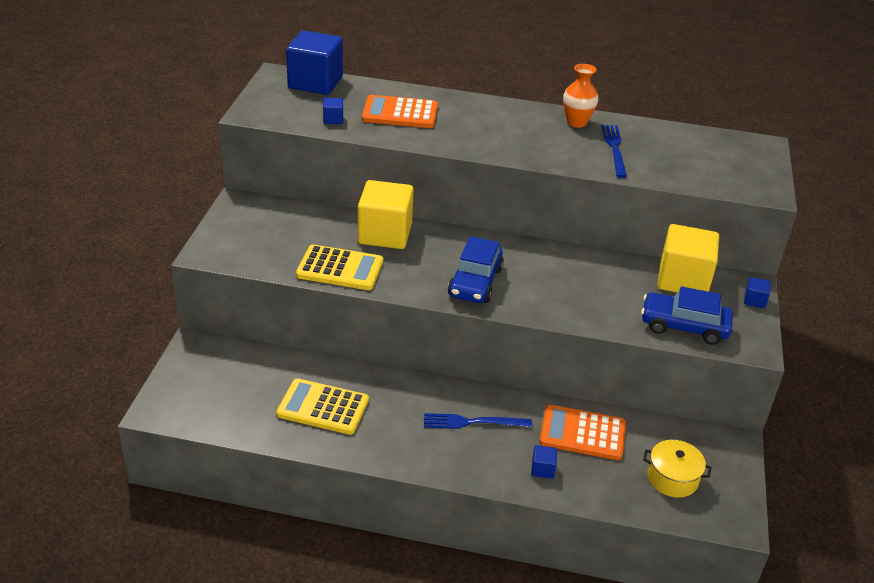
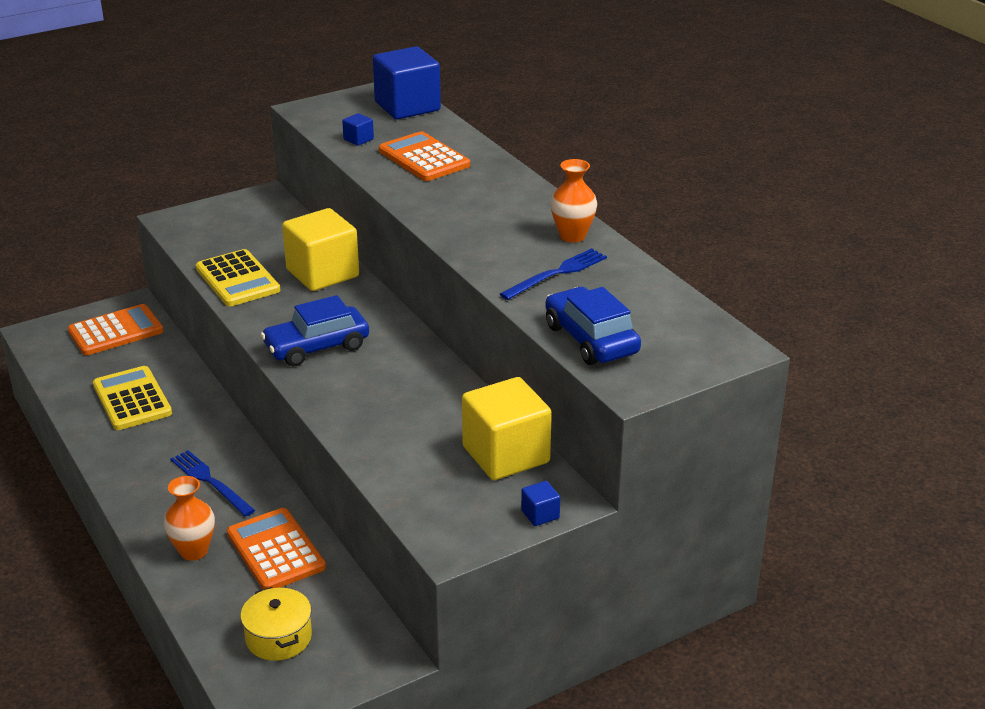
camera: 50 degrees right, 5 degrees down
blue cube [531,445,557,479] -> orange vase [164,476,215,561]
blue car [641,286,733,345] -> blue car moved to [545,287,641,365]
none -> orange calculator [68,304,163,355]

